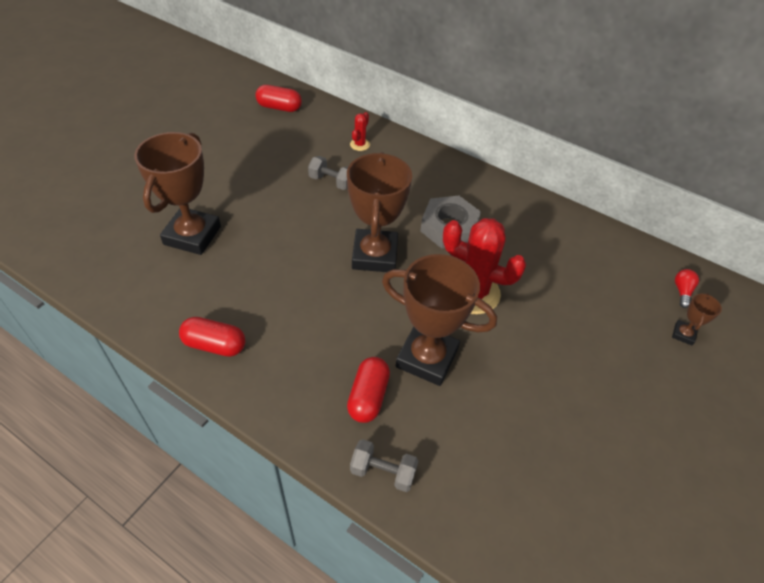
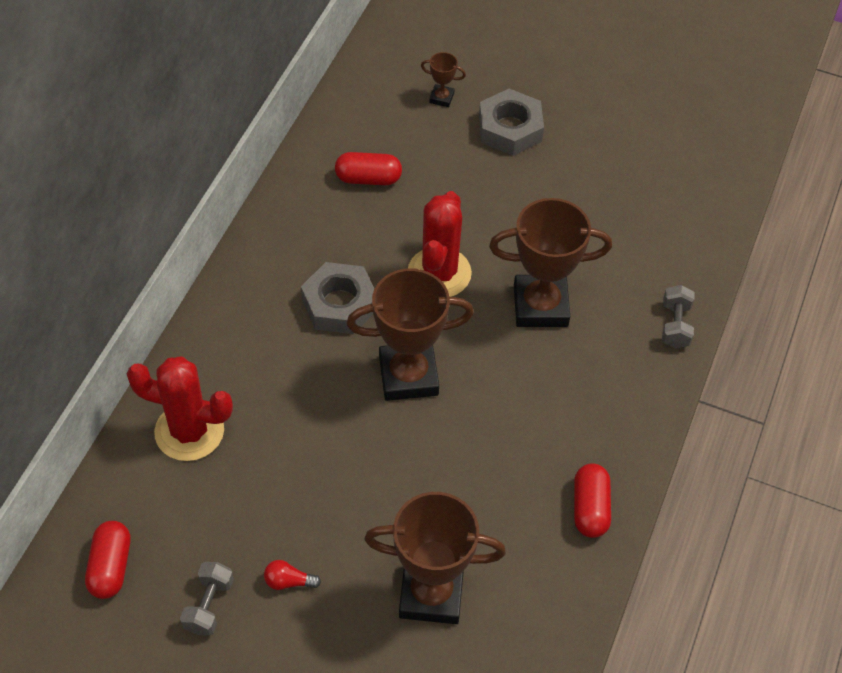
camera: 100 degrees left, 5 degrees up
grey dumbbell [308,156,348,190] -> grey dumbbell moved to [180,562,234,636]
red capsule [347,357,390,423] -> red capsule moved to [335,152,402,185]
red cactus [350,112,370,151] -> red cactus [127,356,233,461], size x2.23
brown trophy [382,254,497,386] -> brown trophy turned 75 degrees clockwise [489,198,612,327]
red light bulb [675,269,699,308] -> red light bulb moved to [264,560,321,590]
none -> grey nut [479,89,544,156]

